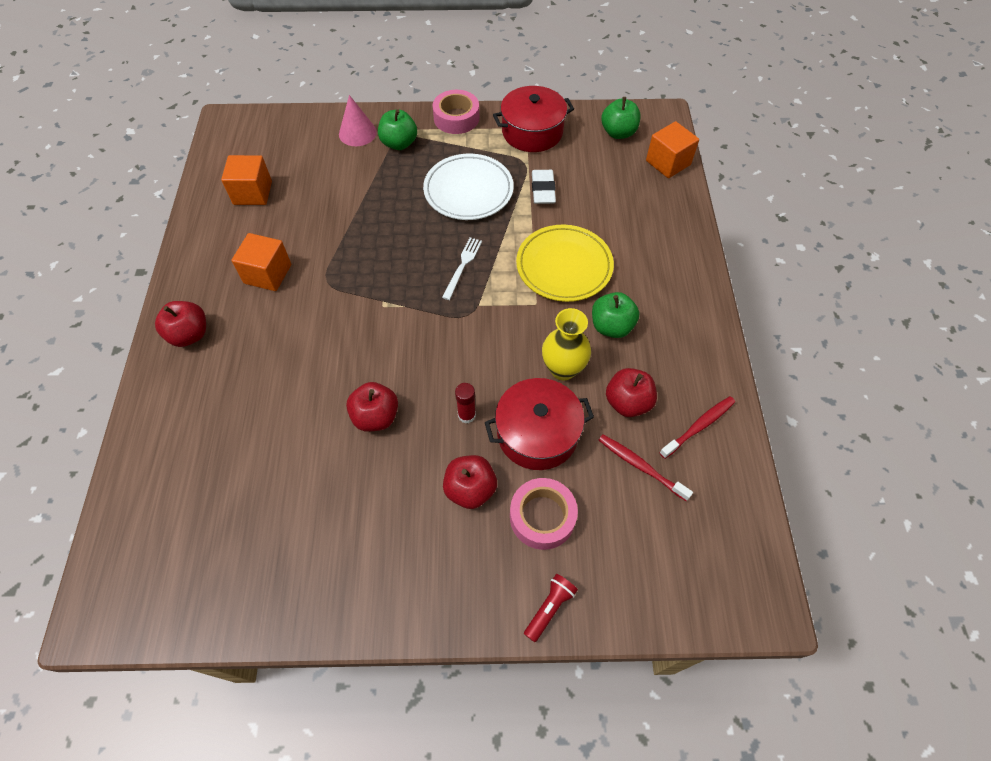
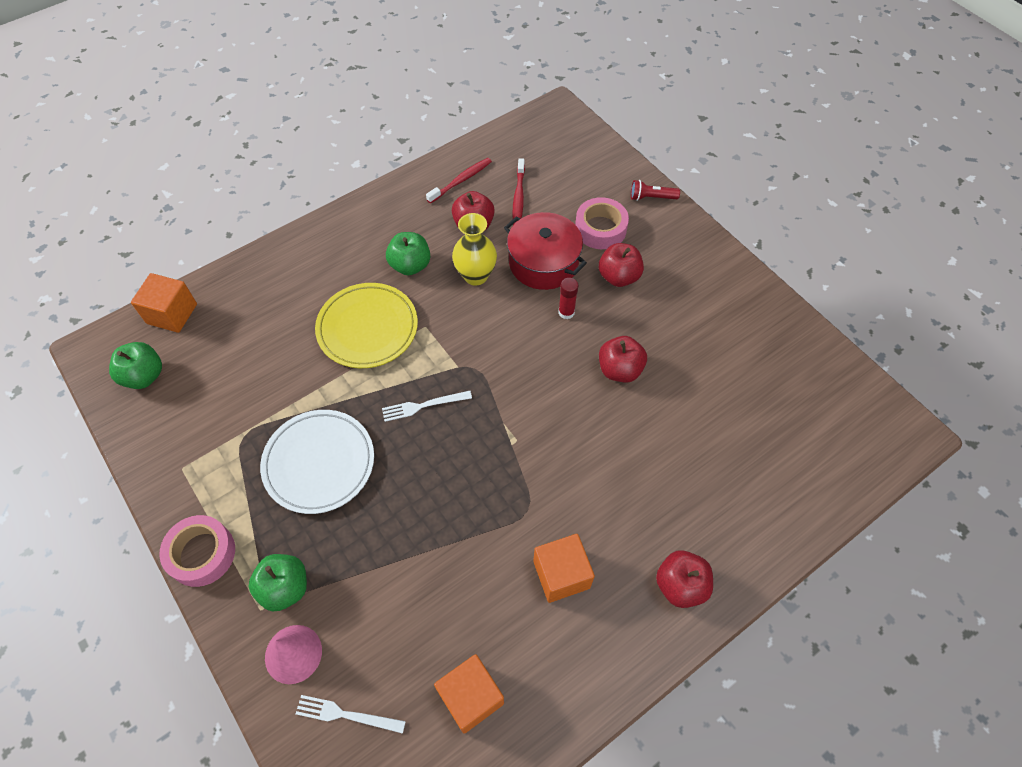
camera: 125 degrees left, 0 degrees up
red pot [493,86,574,152] -> none
white eraser [532,170,556,204] -> none
red toothbrush [659,396,735,459] -> red toothbrush turned 120 degrees clockwise [426,158,492,204]
none -> white fork [296,695,406,734]

